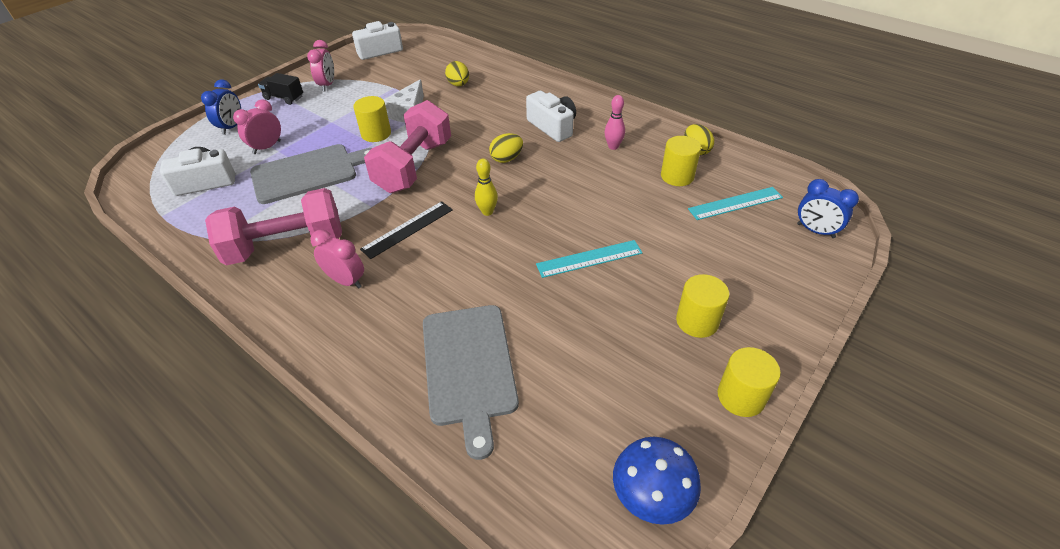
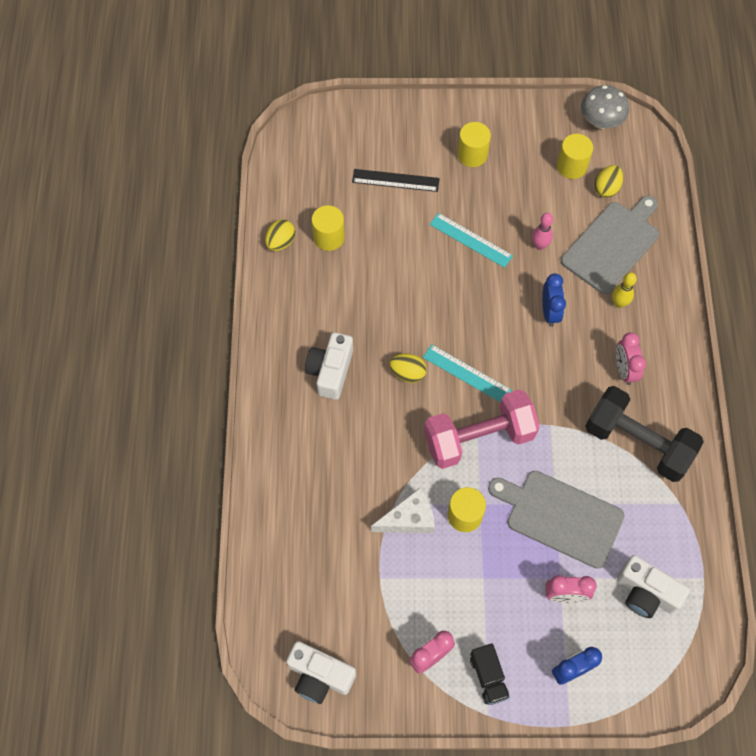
camera: 130 degrees left, 20 degrees up
pink dumbbell [205,188,342,265] -> black dumbbell [585,386,704,482]
black ruler [360,201,453,259] -> black ruler moved to [352,169,440,192]
yellow egg [445,61,469,86] -> yellow egg moved to [594,165,623,198]
yellow bowling pin [475,159,498,216] -> yellow bowling pin moved to [612,272,637,308]
pink bowling pin [605,95,625,150] -> pink bowling pin moved to [532,213,553,250]
blue mushroom [613,437,701,525] -> grey mushroom [581,85,629,129]
turquoise ruler [688,187,783,220] -> turquoise ruler moved to [423,345,512,402]
yellow cylinder [718,347,781,417] -> yellow cylinder moved to [557,134,593,179]
blue clock [797,179,859,238] -> blue clock moved to [542,273,566,327]

